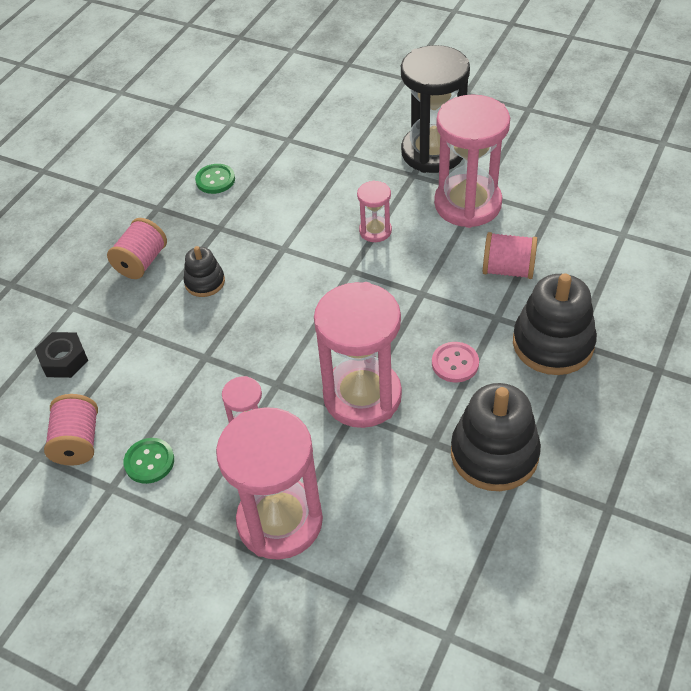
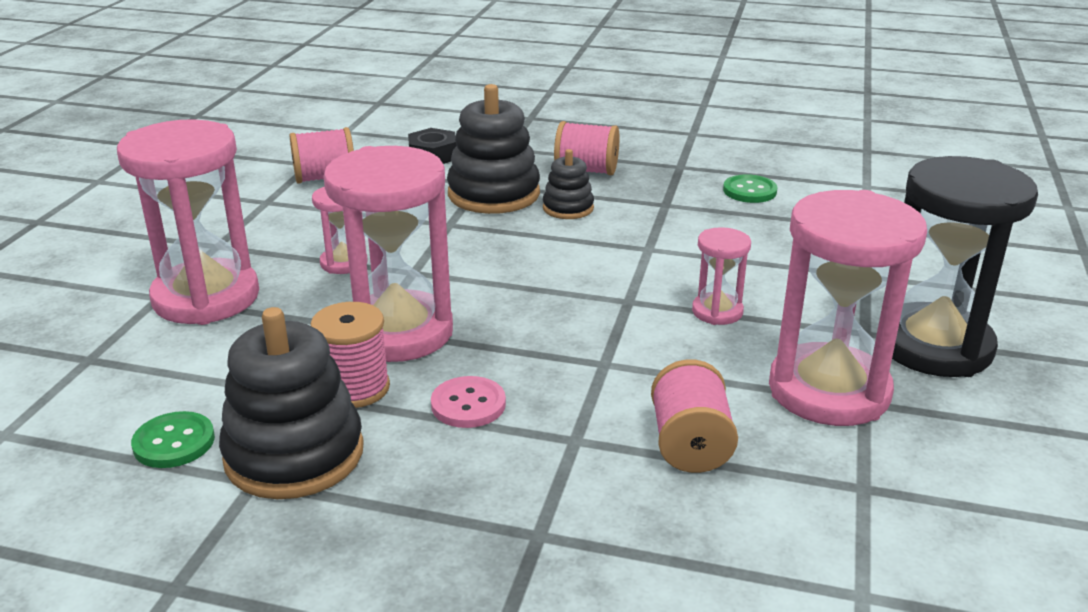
camera: 75 degrees right, 20 degrees down
green button [123,438,174,484] -> green button moved to [131,411,215,468]
black stacking toy [513,273,597,375] -> black stacking toy moved to [447,84,540,214]
none -> pink spool [310,302,390,408]

